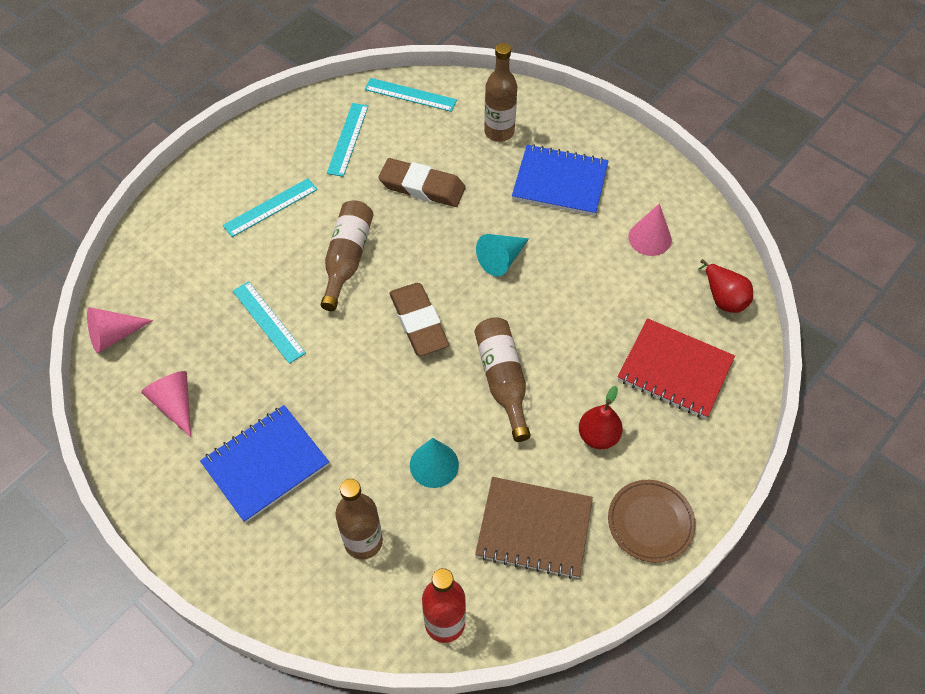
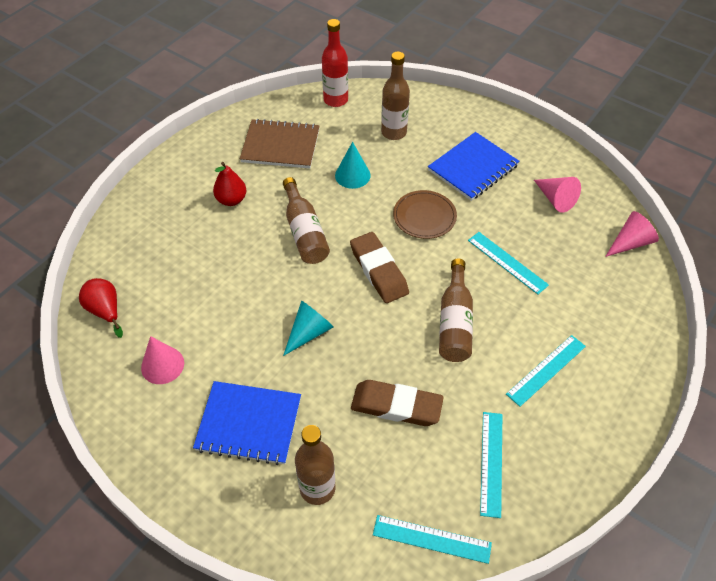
camera: 175 degrees right, 5 degrees down
brown plate [608,480,696,563] -> brown plate moved to [393,190,457,239]
red notebook [618,318,735,419] -> none

